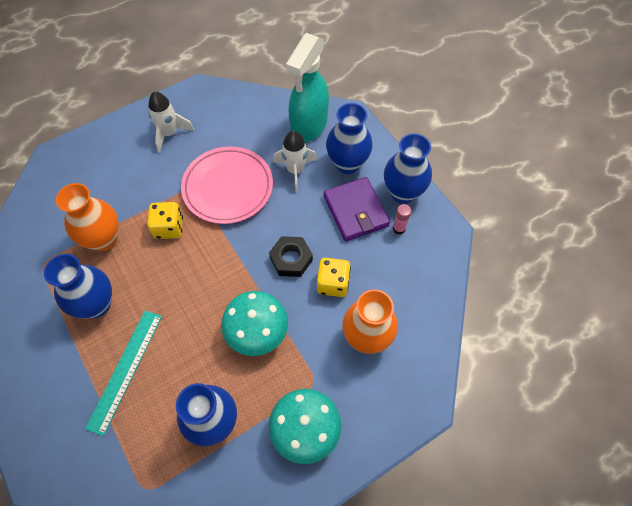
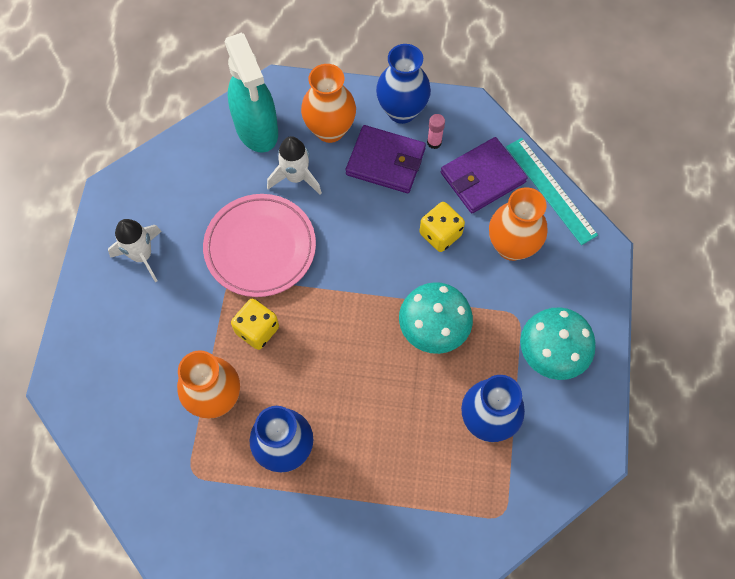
camera: 50 degrees left, 5 degrees up
turquoise ruler [85,311,162,436] -> turquoise ruler moved to [506,138,598,245]
black nut [269,236,313,277] -> none
blue vase [326,103,373,174] -> orange vase [301,64,356,143]
none -> purple wallet [441,137,527,213]

